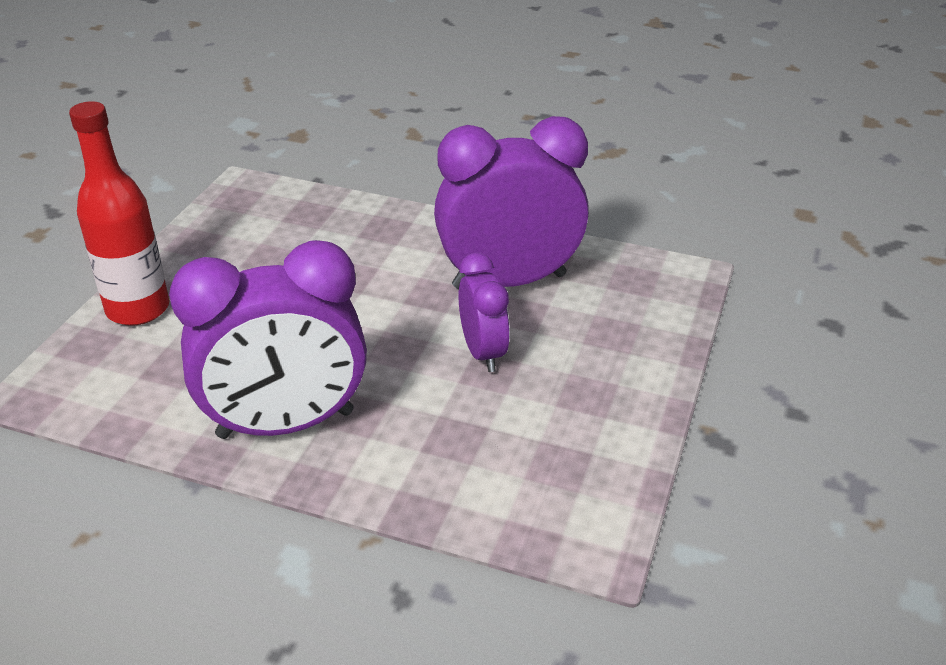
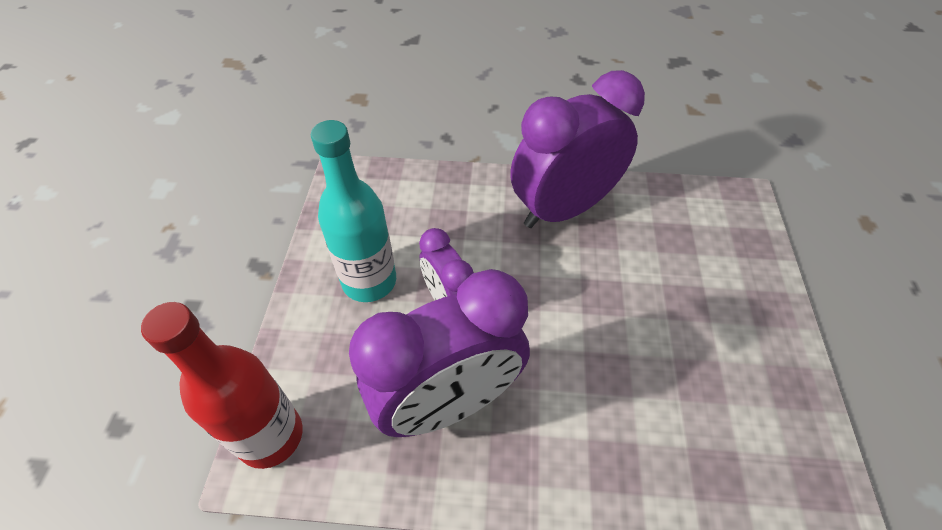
camera: 165 degrees right, 15 degrees up
red bottle [69,101,169,326] -> red bottle moved to [141,302,303,469]
none -> turquoise bottle [311,120,396,302]

